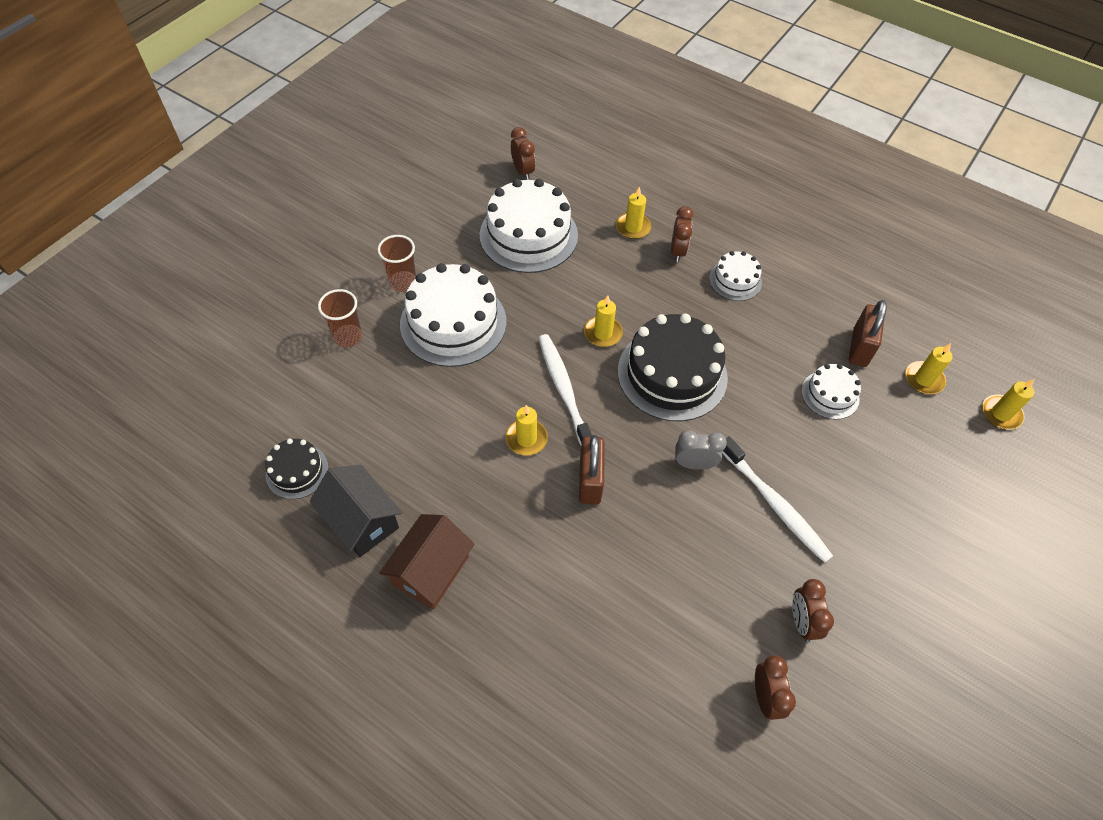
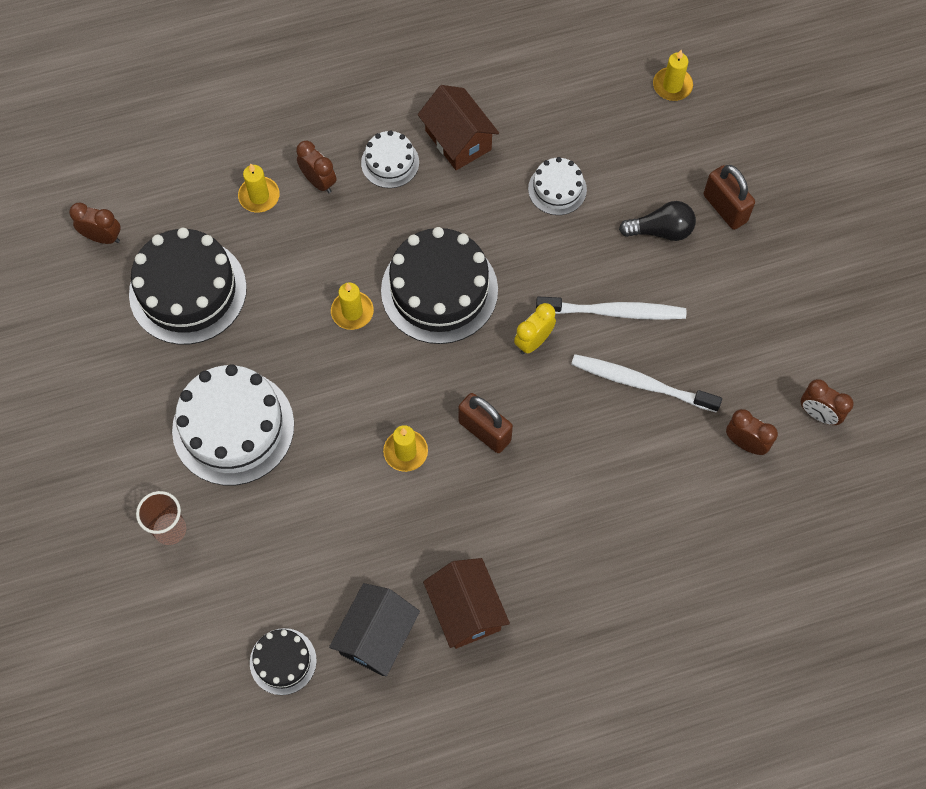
camera: 50 degrees left, 10 degrees up
black house [310,465,402,557] -> black house turned 60 degrees counterclockwise [329,583,420,676]
brown cup [377,235,416,292] -> none
white cake [480,179,578,273] -> black cake [129,228,247,345]
white toothbrush [539,334,592,445] -> white toothbrush moved to [571,354,722,413]
grey clock [675,430,727,470] -> yellow clock [514,303,556,354]
brown clock [792,579,834,642] -> brown clock moved to [801,379,854,425]
brown padlock [849,300,887,367] -> brown padlock moved to [704,165,755,230]
yellow candle [905,343,953,394] -> none
none -> brown house [418,85,499,170]
none -> black light bulb [619,201,696,241]

